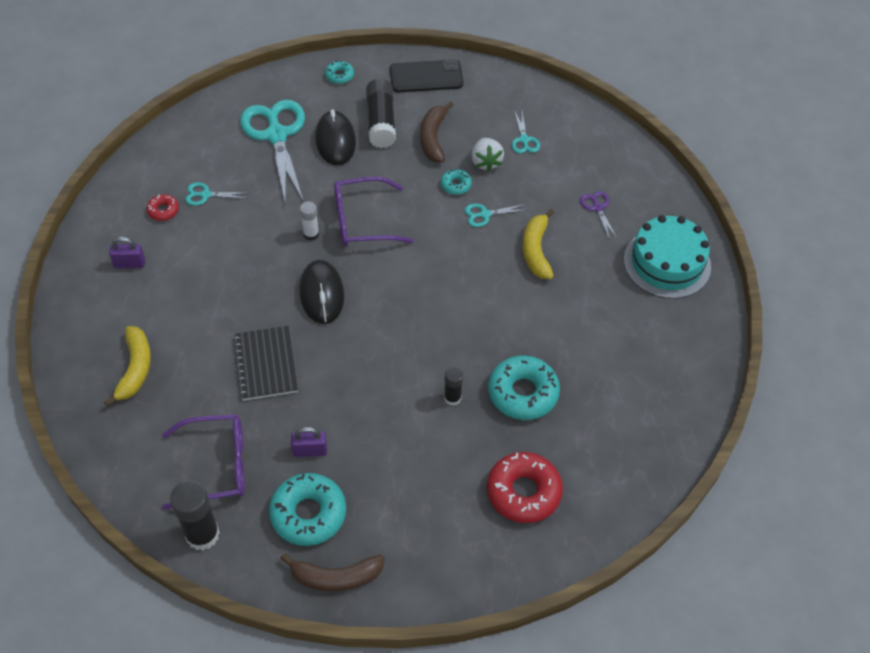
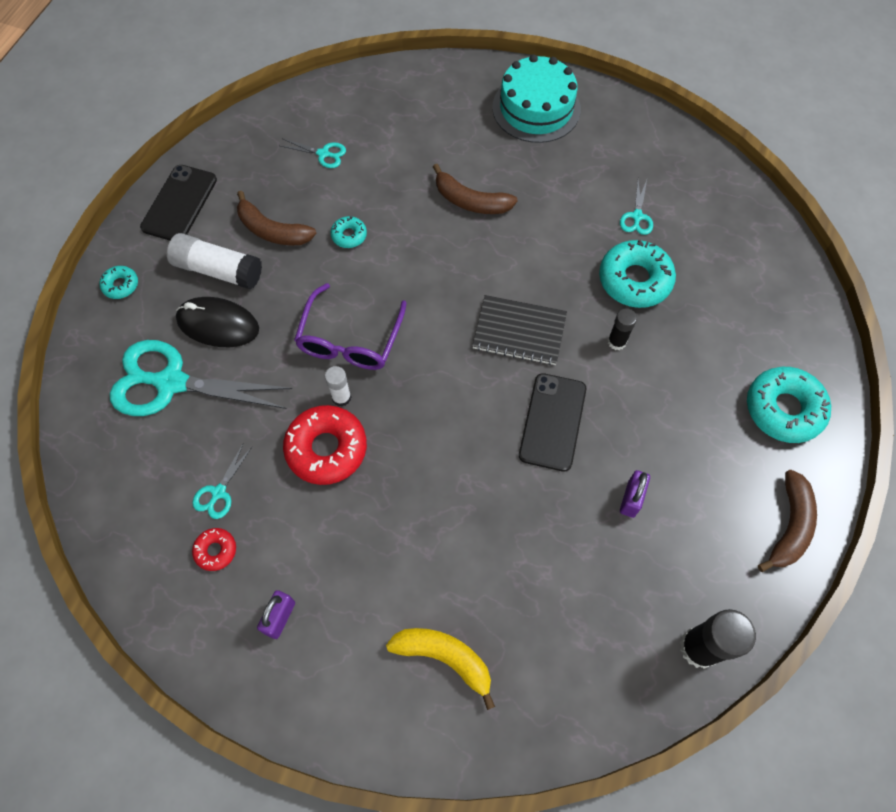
camera: 65 degrees left, 10 degrees up
purple glasses [162,414,245,510] -> none
black notebook [233,326,298,401] -> black notebook moved to [472,295,567,365]
turquoise donut [269,473,346,546] -> turquoise donut moved to [747,367,831,443]
black mouse [300,260,344,324] -> none
black glue stick [366,79,396,148] -> white glue stick [167,233,262,290]
turquoise scissors [465,203,526,227] -> turquoise scissors moved to [620,180,653,235]
white strawberry [471,138,504,172] -> none
red donut [487,452,563,523] -> red donut moved to [283,405,367,485]
yellow banana [523,209,554,279] -> brown banana [433,164,518,214]
purple scissors [580,191,617,240] -> none
none -> black phone [519,373,586,472]

